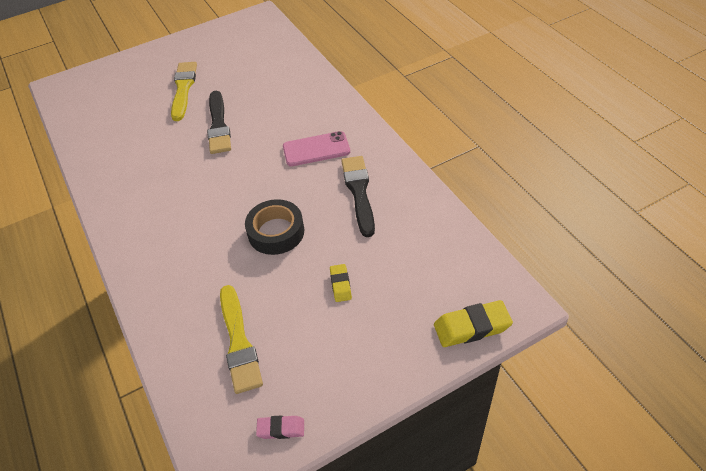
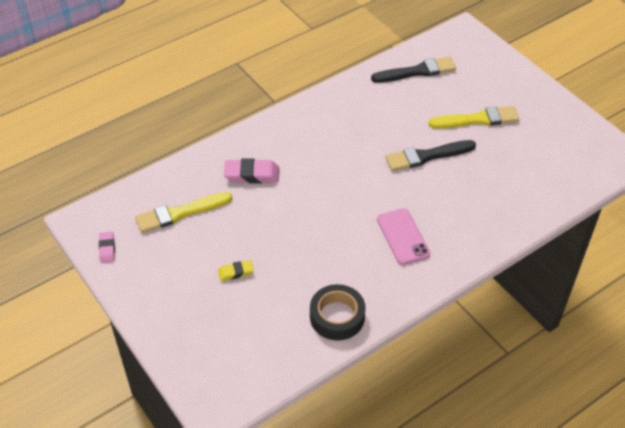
camera: 80 degrees right, 0 degrees up
black tape [245,199,304,255] -> black tape moved to [310,284,366,340]
black brush [341,156,375,237] -> black brush moved to [371,57,456,83]
yellow eraser [434,300,513,347] -> none
none -> pink eraser [224,159,279,183]

